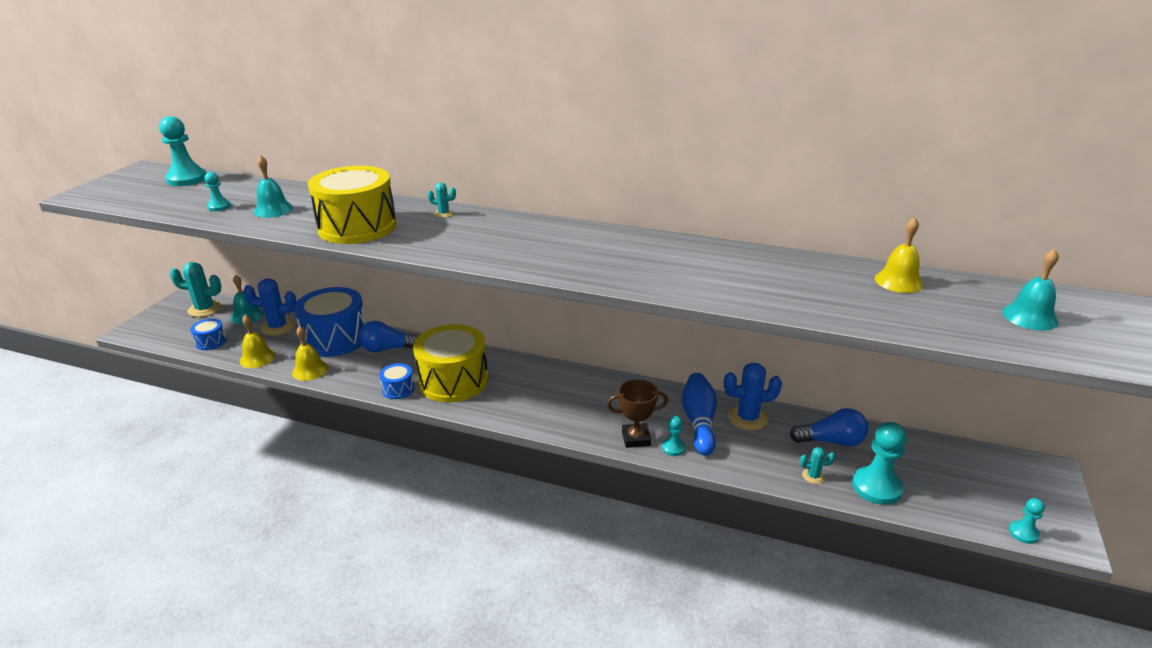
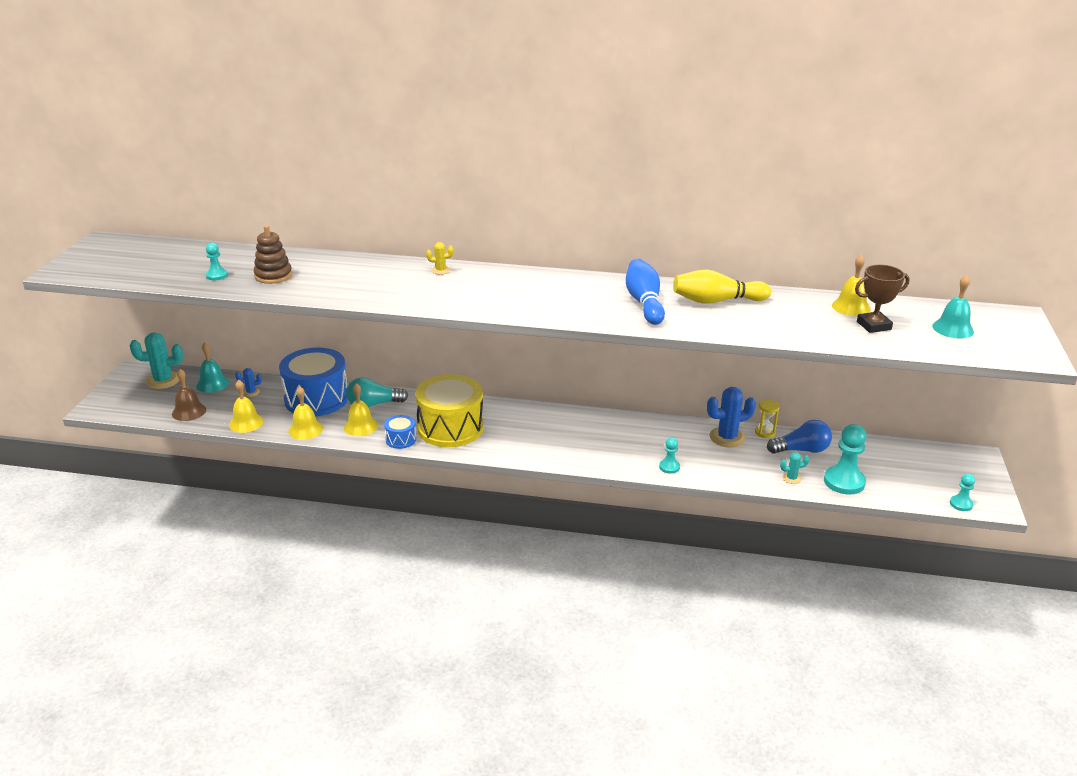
camera: 10 degrees left, 0 degrees up
turquoise pawn [159,116,207,186] -> none
blue drum [190,319,227,350] -> brown bell [172,369,206,421]
blue cactus [243,278,296,336] -> blue cactus [235,368,262,397], size x0.50
turquoise bell [254,155,293,218] -> brown stacking toy [254,225,292,284]
yellow drum [308,166,397,244] -> none
blue light bulb [359,321,419,352] -> turquoise light bulb [346,377,408,407]
turquoise cactus [427,183,456,218] -> yellow cactus [426,242,454,275]
brown trophy [607,380,668,448] -> brown trophy moved to [855,265,909,333]
blue bowling pin [682,373,717,456] -> blue bowling pin moved to [626,259,665,325]
none -> yellow bell [344,383,378,436]
none -> yellow bowling pin [673,270,771,304]
none -> yellow hourglass [755,399,780,438]

